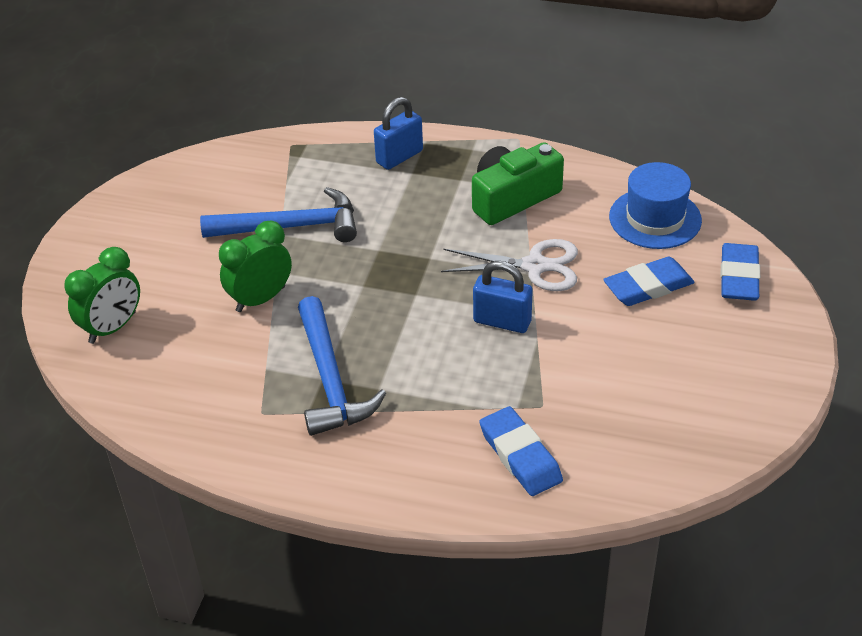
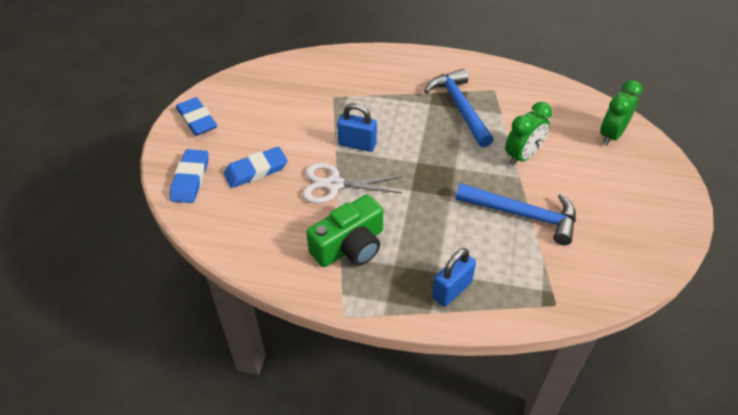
camera: 175 degrees right, 5 degrees up
blue hammer [200,187,357,242] -> blue hammer turned 150 degrees counterclockwise [456,183,576,245]
blue eraser [479,406,563,496] -> blue eraser moved to [176,97,217,136]
blue hat [609,162,702,249] -> none

